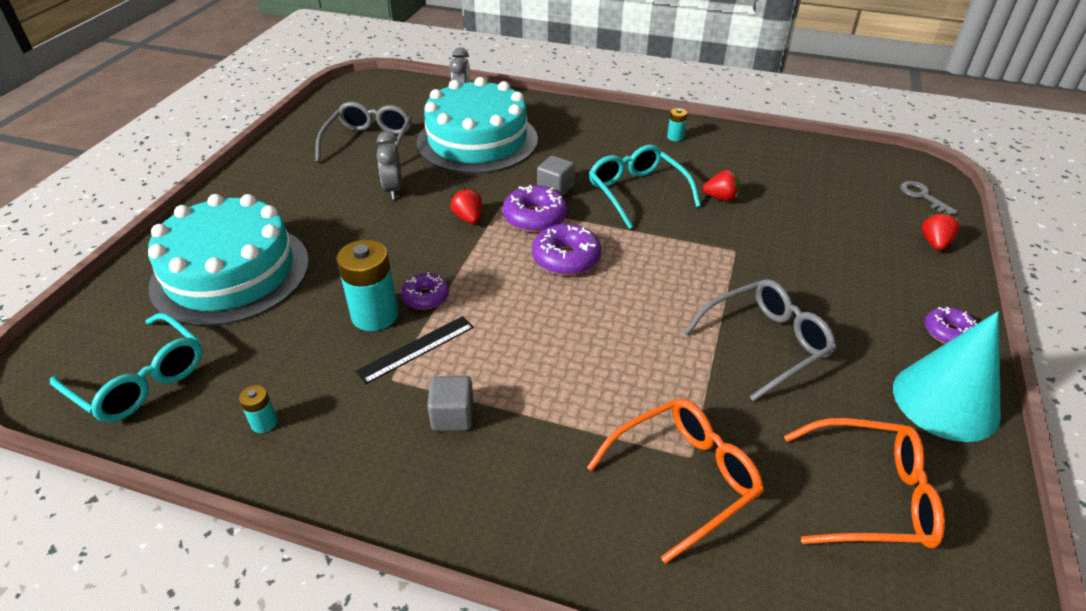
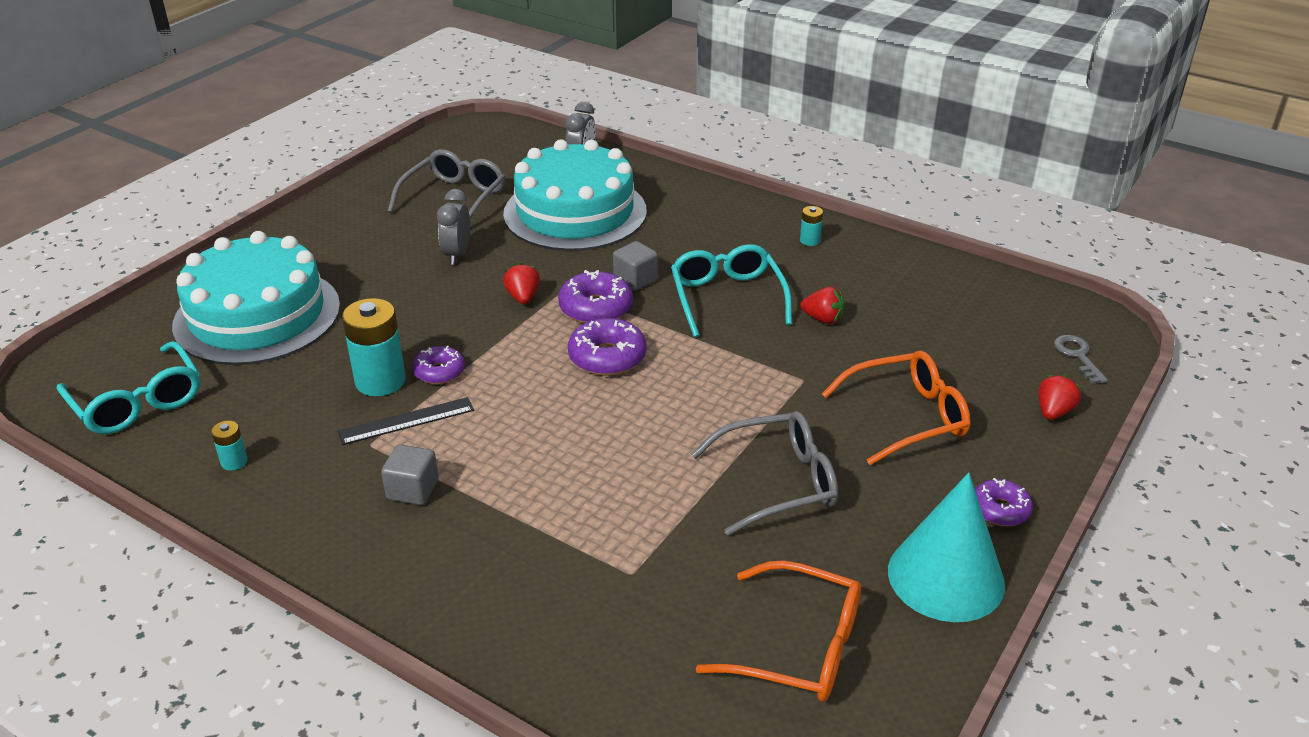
camera: 15 degrees right, 5 degrees down
orange glasses [587,398,764,564] -> orange glasses moved to [822,351,971,465]

